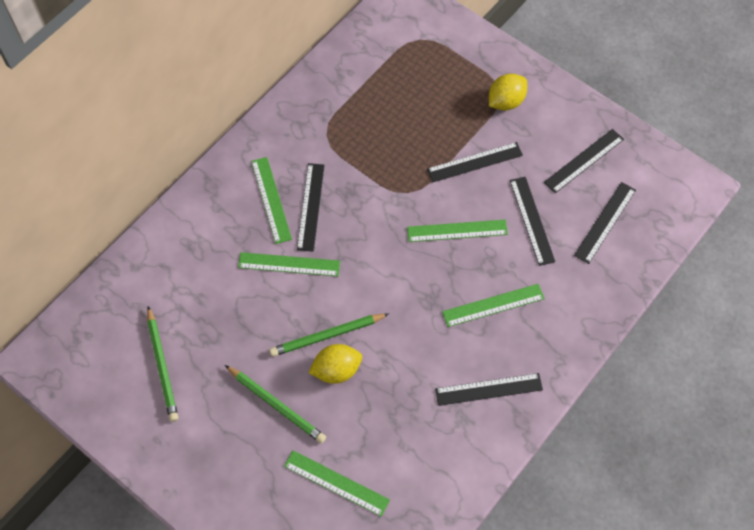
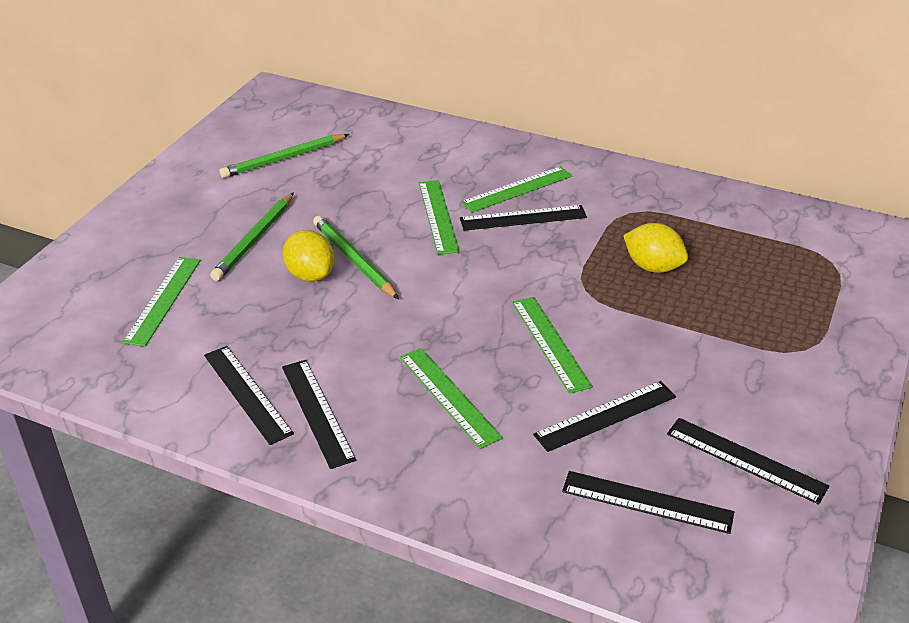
camera: 75 degrees right, 25 degrees down
black ruler [427,142,523,183] -> black ruler moved to [204,346,294,445]
yellow lemon [489,74,527,111] -> yellow lemon moved to [623,223,688,273]

